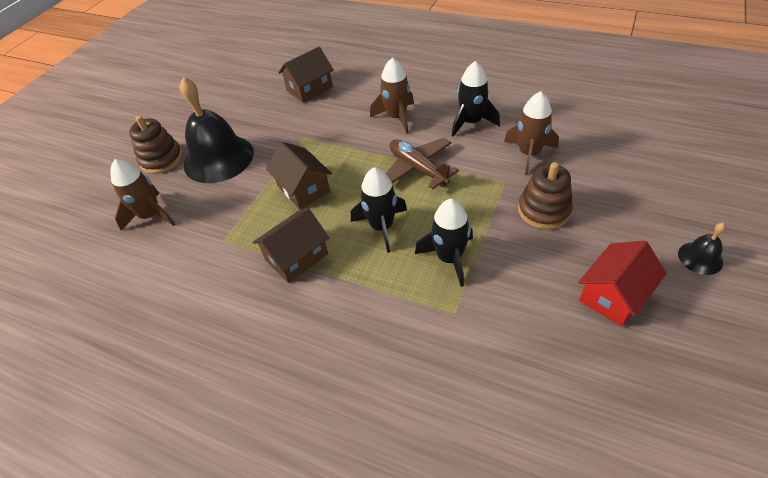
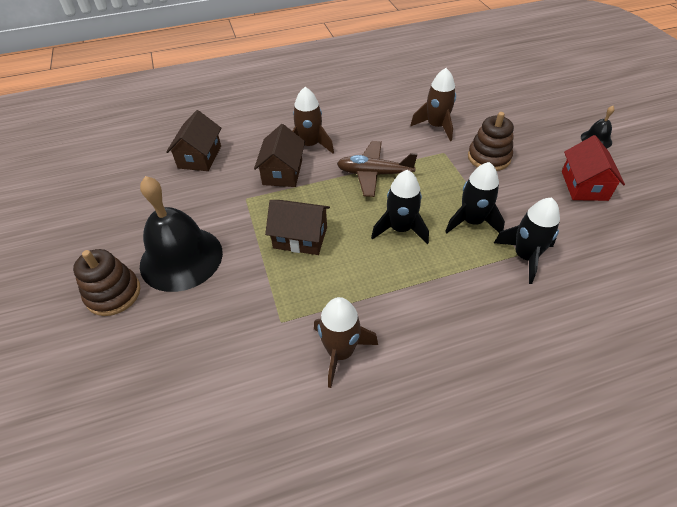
camera: 45 degrees left, 0 degrees up
brown rocket [110,159,175,231] -> brown rocket moved to [314,297,378,388]
brown house [253,208,329,283] -> brown house moved to [254,124,305,187]
black rocket [452,61,500,137] -> black rocket moved to [494,198,560,284]

